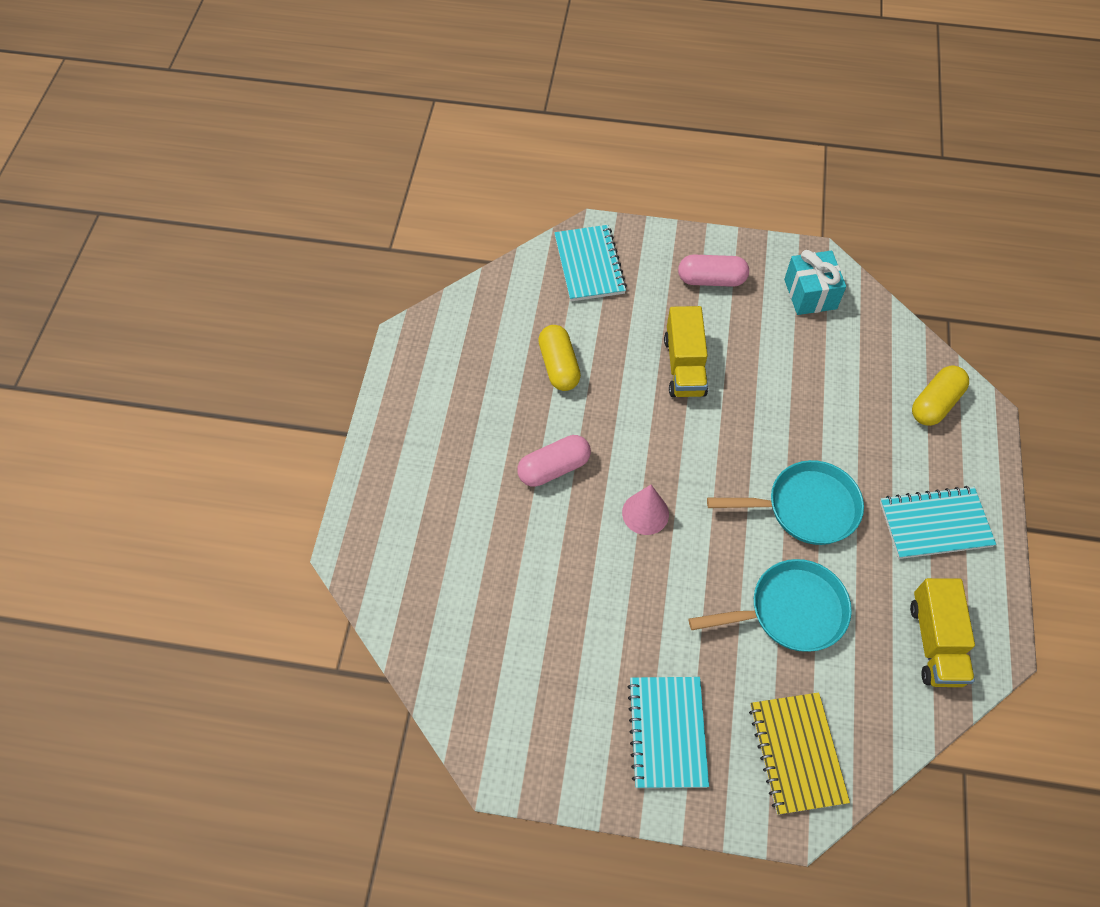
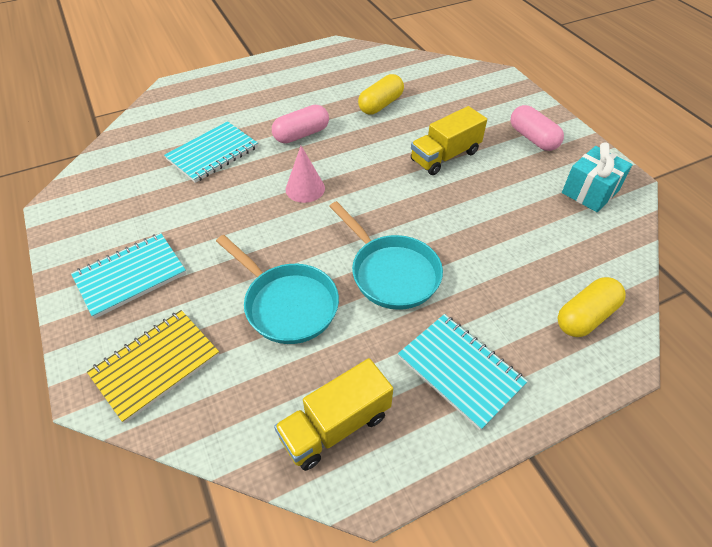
camera: 55 degrees right, 10 degrees down
pink capsule [517,435,591,487] -> pink capsule turned 60 degrees counterclockwise [272,105,329,143]
turquoise notebook [554,225,627,301] -> turquoise notebook moved to [164,121,258,183]
yellow capsule [912,366,969,426] -> yellow capsule turned 45 degrees counterclockwise [558,277,626,337]

